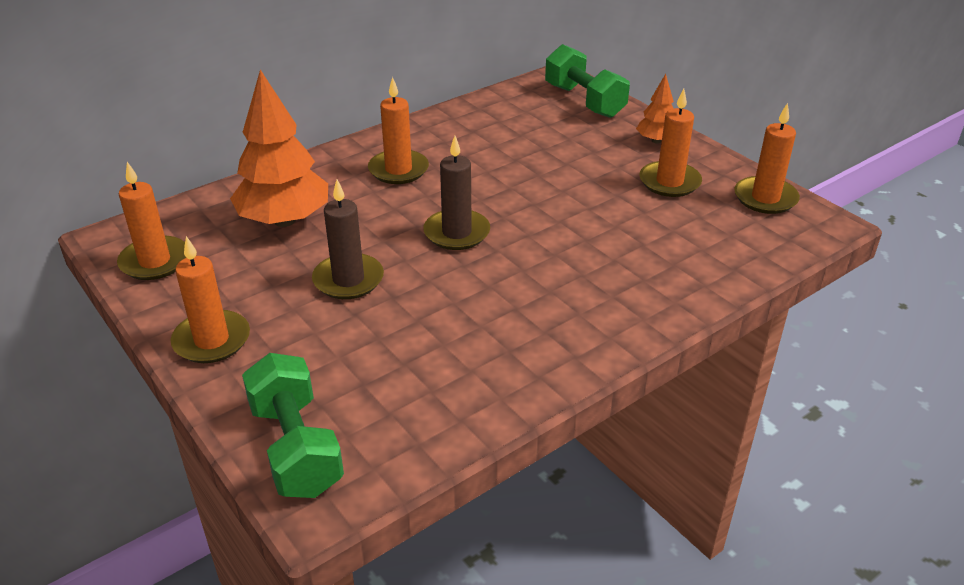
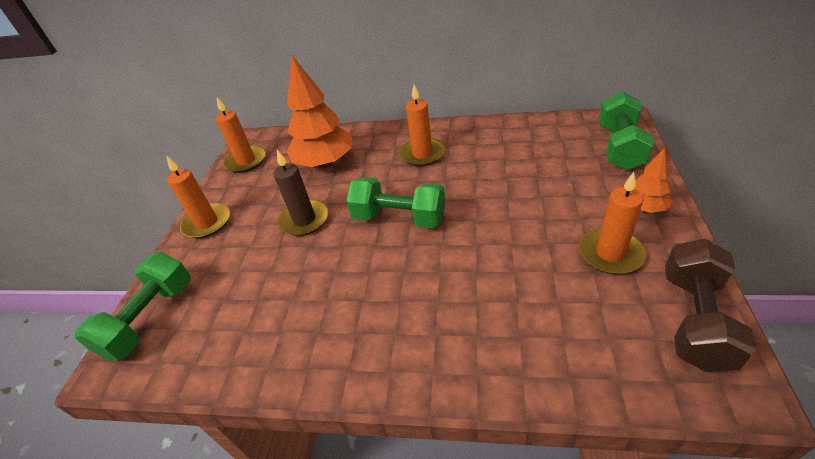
camera: 50 degrees right, 5 degrees up
brown candle [423,136,490,250] -> green dumbbell [346,177,445,228]
orange candle [734,103,800,214] -> brown dumbbell [665,239,757,372]

